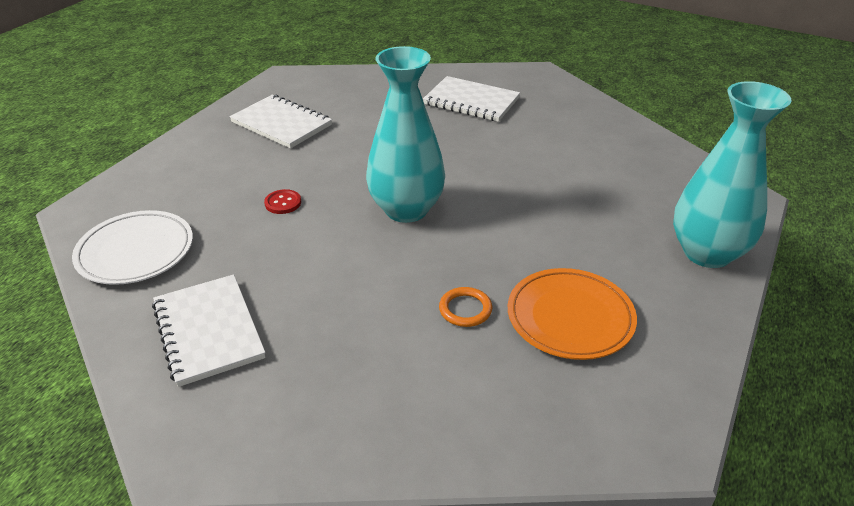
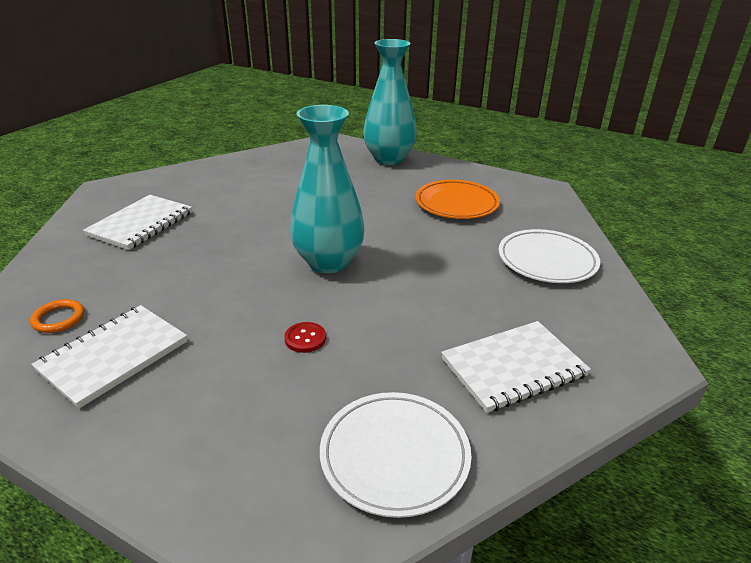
camera: 90 degrees left, 5 degrees down
orange ring [439,287,492,327] -> orange ring moved to [30,299,84,333]
none -> white plate [499,229,600,283]

